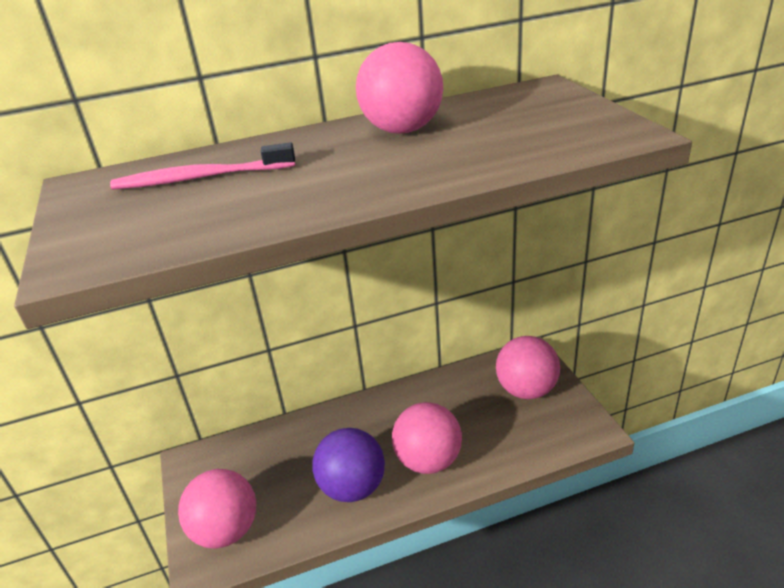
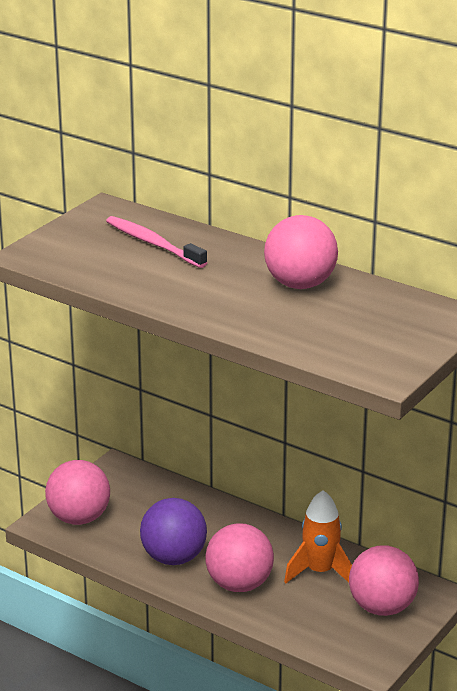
camera: 50 degrees right, 5 degrees down
none -> orange rocket [284,490,352,583]

